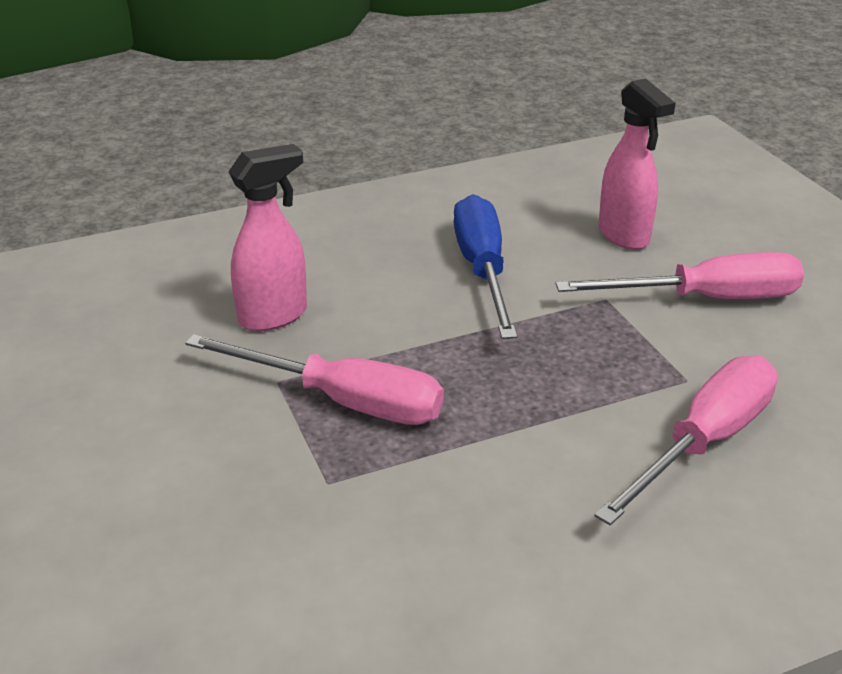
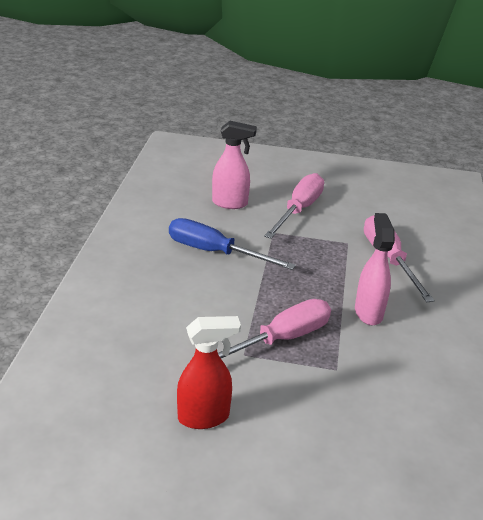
camera: 60 degrees left, 0 degrees up
pink spray bottle [228,144,307,331] -> pink spray bottle moved to [355,213,395,325]
none -> red spray bottle [177,316,241,429]

